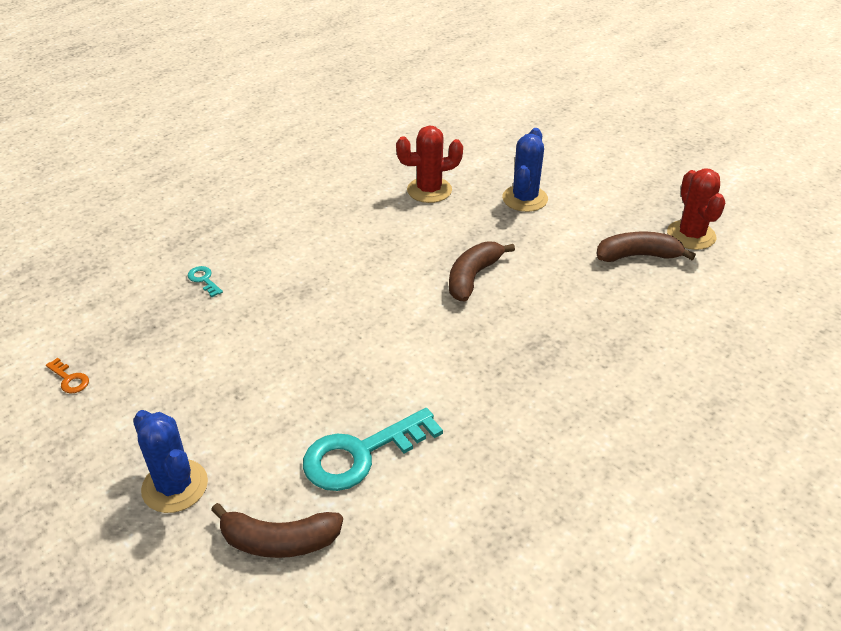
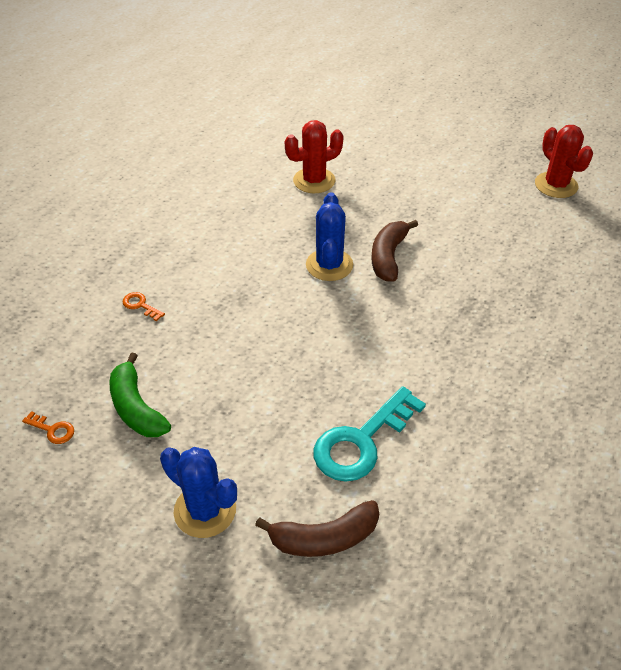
camera: 15 degrees left, 5 degrees up
turquoise key [188,266,223,297] -> orange key [123,292,165,321]
blue cactus [502,128,548,212] -> blue cactus moved to [306,192,353,281]
brown banana [596,232,696,262] -> none
none -> green banana [109,352,171,437]

